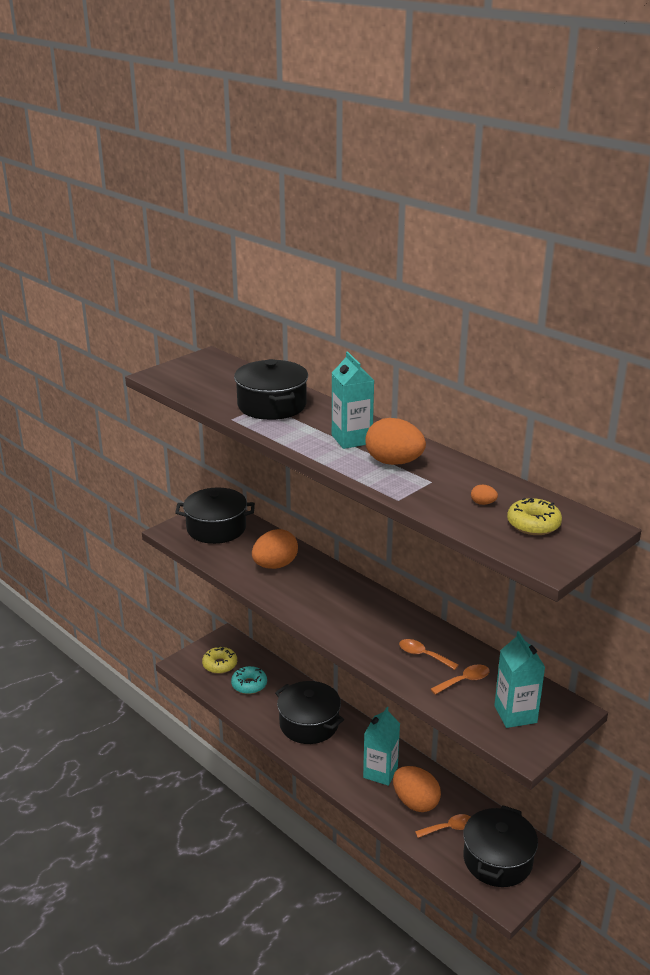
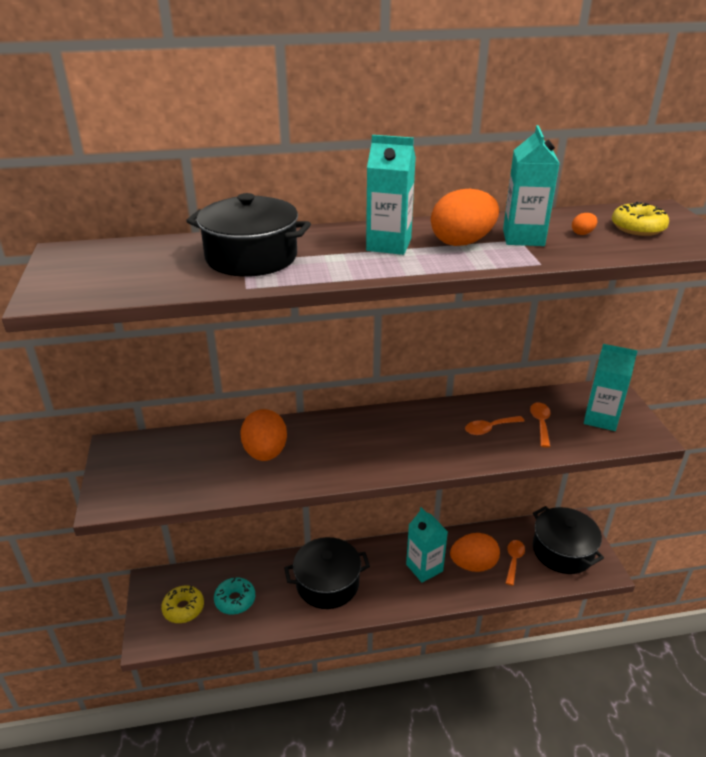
camera: 55 degrees left, 5 degrees up
black pot [175,487,255,544] -> none
none -> turquoise carton [503,125,560,246]

